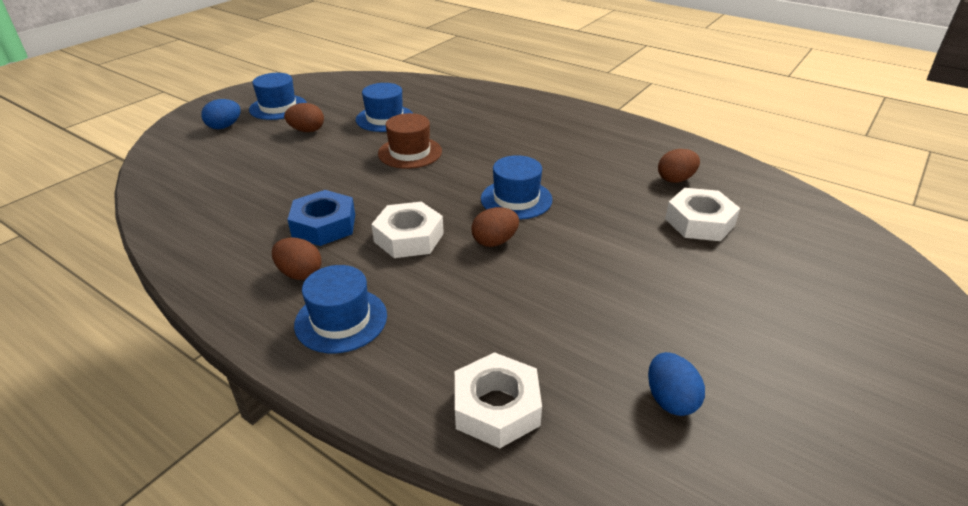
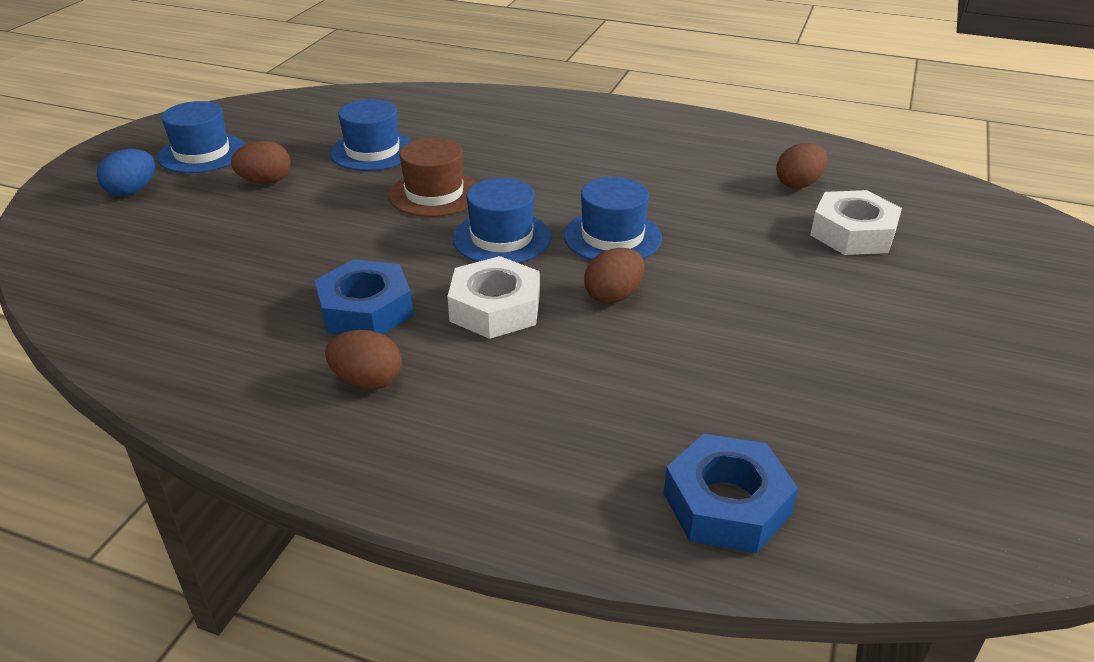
camera: 15 degrees left, 0 degrees up
blue hat [294,265,387,353] -> blue hat moved to [453,178,551,263]
white nut [455,352,542,448] -> blue nut [664,434,798,553]
blue egg [648,352,705,416] -> none

